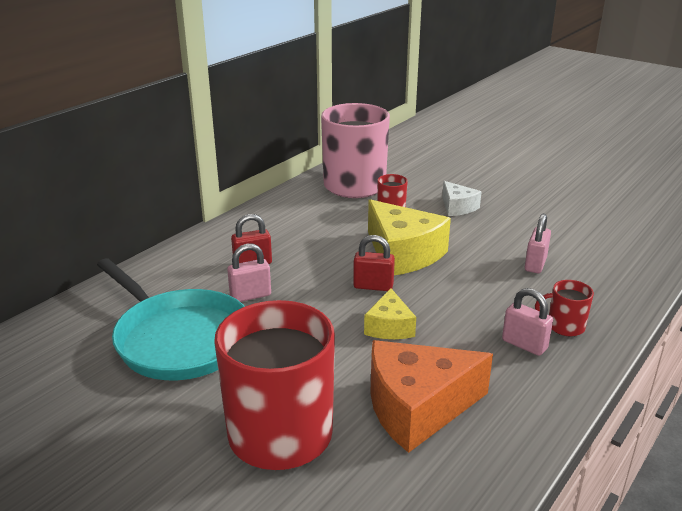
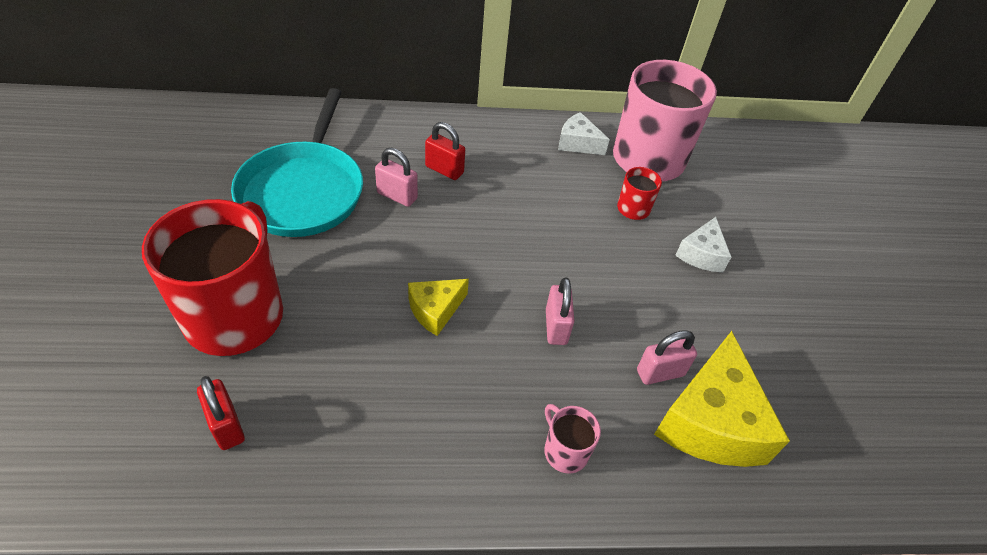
camera: 45 degrees right, 20 degrees up
red padlock [353,235,395,291] -> red padlock moved to [197,376,245,450]
yellow cheese [368,199,451,275] -> yellow cheese moved to [654,331,790,467]
orange cheese [370,340,493,453] -> none
pink padlock [502,288,553,356] -> pink padlock moved to [546,277,574,345]
red mug [535,280,594,336] -> pink mug [544,404,601,473]
none -> white cheese [558,112,610,155]

